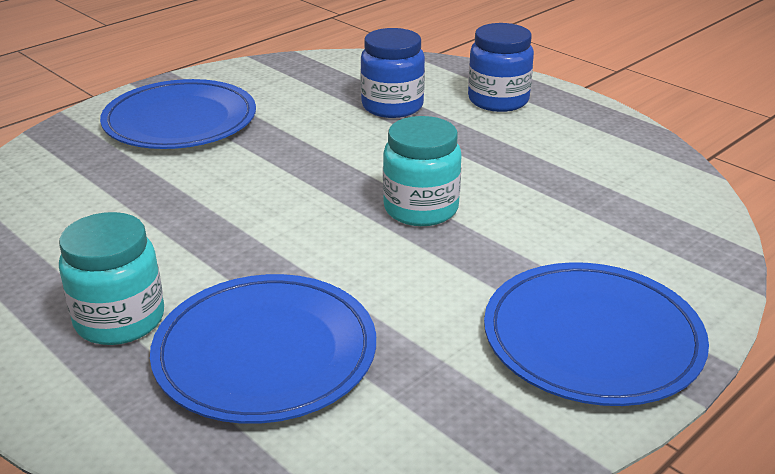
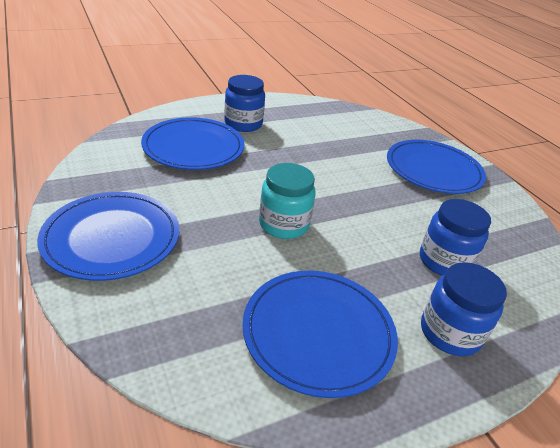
camera: 105 degrees right, 5 degrees up
turquoise jar [59,212,164,345] -> blue jar [224,75,265,132]
none -> blue plate [242,271,398,398]

